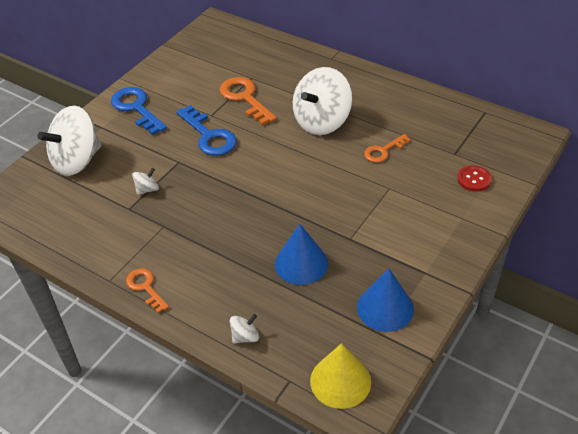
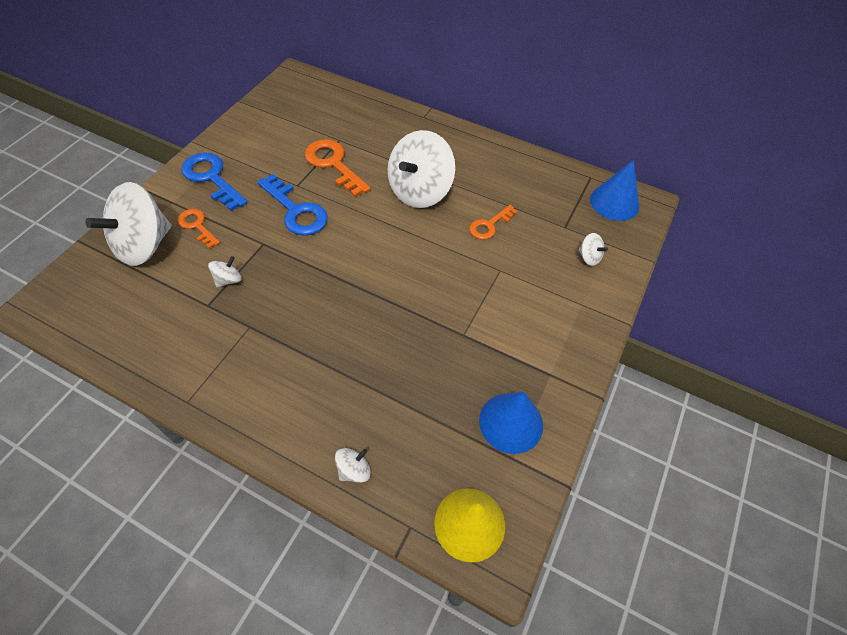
camera: 10 degrees left, 10 degrees up
orange key [126,268,169,313] -> orange key moved to [178,209,220,249]
blue cone [275,224,328,285] -> blue cone moved to [590,160,639,221]
red button [457,165,492,192] -> white spinning top [579,233,608,266]

